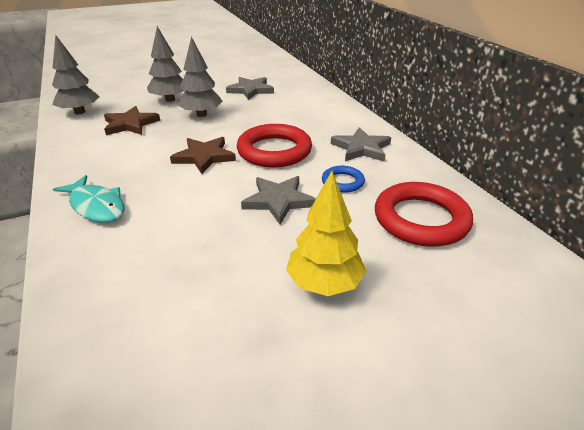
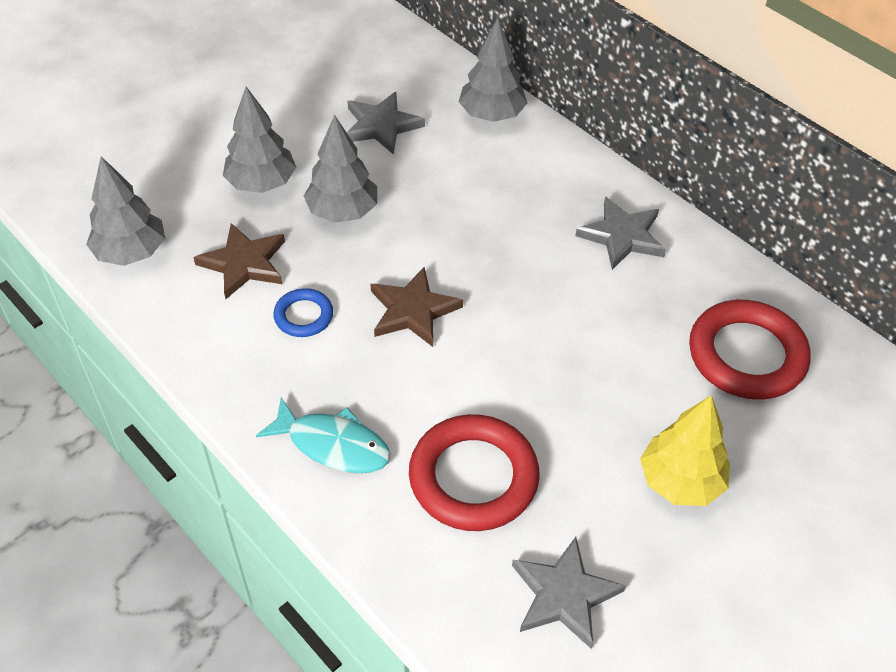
camera: 20 degrees left, 15 degrees up
red ring [237,124,312,167] -> red ring moved to [409,414,540,531]
grey star [241,176,316,224] -> grey star moved to [512,537,626,649]
blue ring [322,166,365,193] -> blue ring moved to [273,288,333,337]
none -> grey tree [459,18,527,122]

